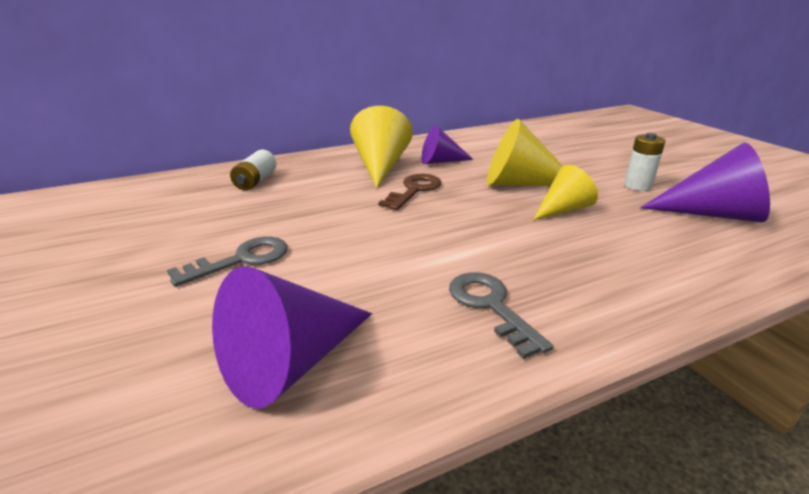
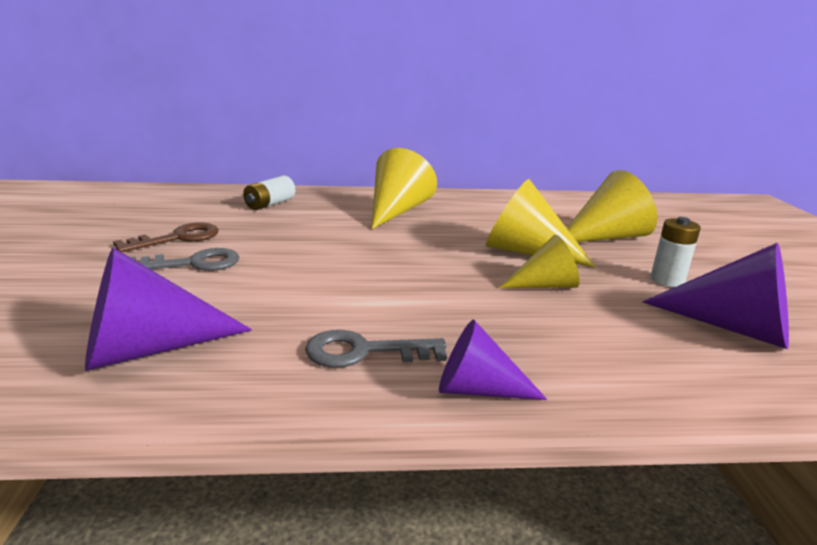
camera: 20 degrees right, 5 degrees down
brown key [378,174,441,210] -> brown key moved to [113,222,219,252]
purple cone [421,125,474,164] -> purple cone moved to [439,319,548,400]
grey key [449,272,553,359] -> grey key turned 90 degrees counterclockwise [305,330,447,368]
none -> yellow cone [567,170,657,242]

